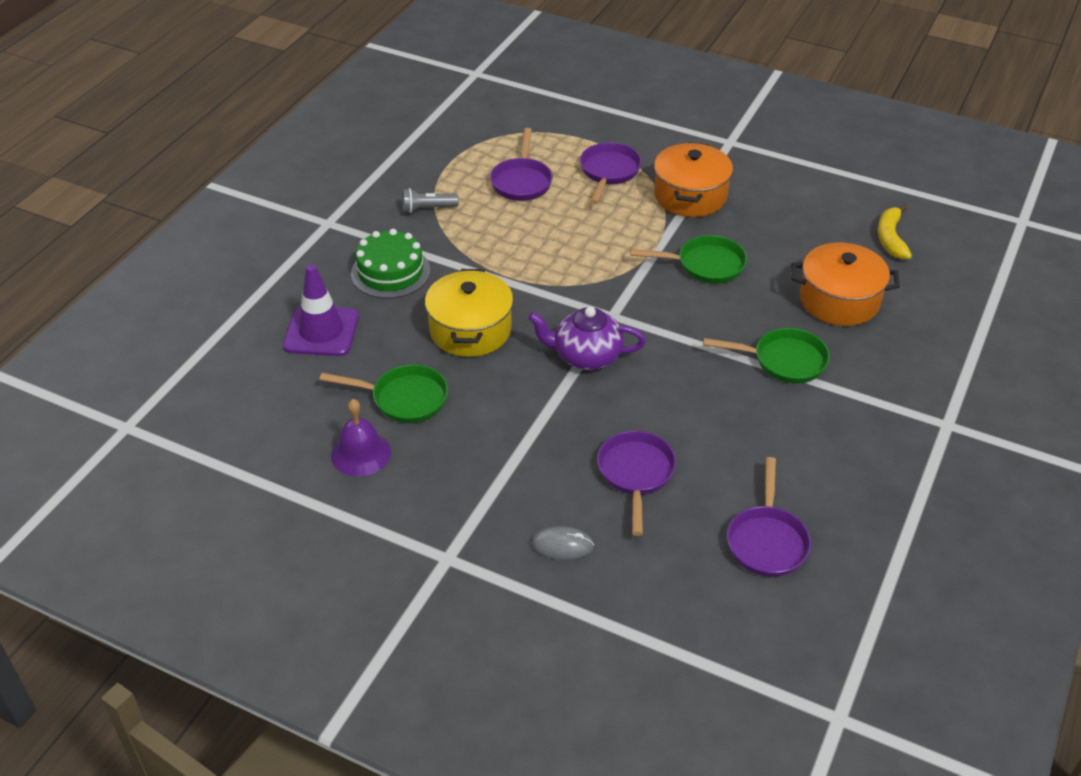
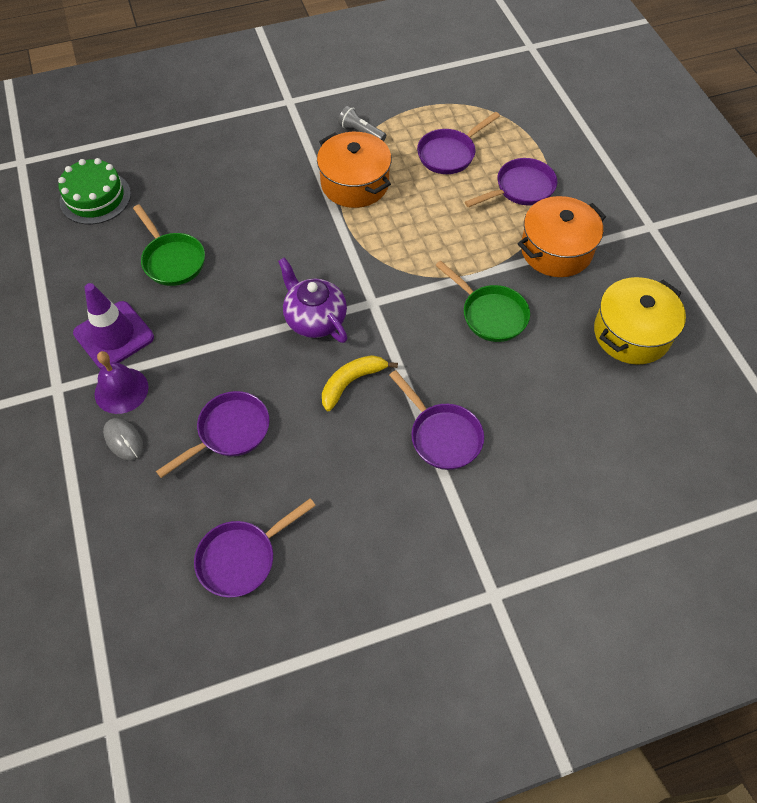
camera: 45 degrees right, 15 degrees up
purple traffic cone [283,264,359,356] -> purple traffic cone moved to [73,283,154,369]
purple bell [331,399,391,477] -> purple bell moved to [95,351,148,414]
green cake [351,229,430,299] -> green cake moved to [58,158,131,224]
yellow pot [425,269,513,357] -> yellow pot moved to [594,277,686,365]
green pan [703,328,830,384] -> purple pan [389,370,484,470]
orange pot [791,243,900,326] -> orange pot moved to [317,132,392,208]
yellow banana [878,204,912,260] -> yellow banana moved to [322,355,398,411]

